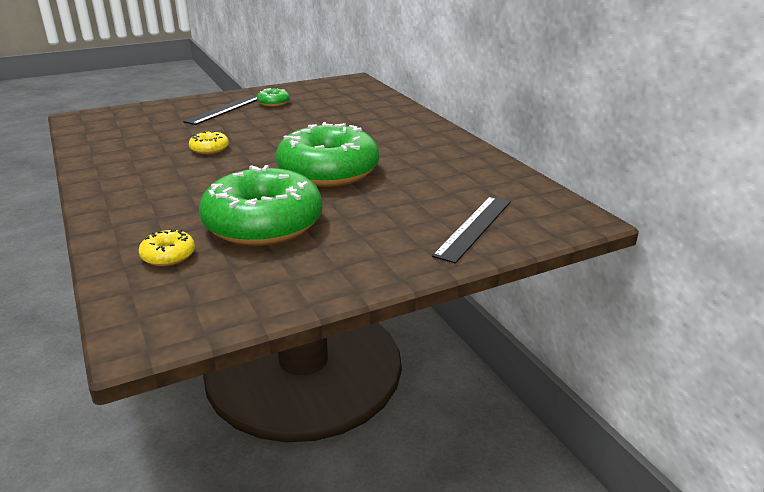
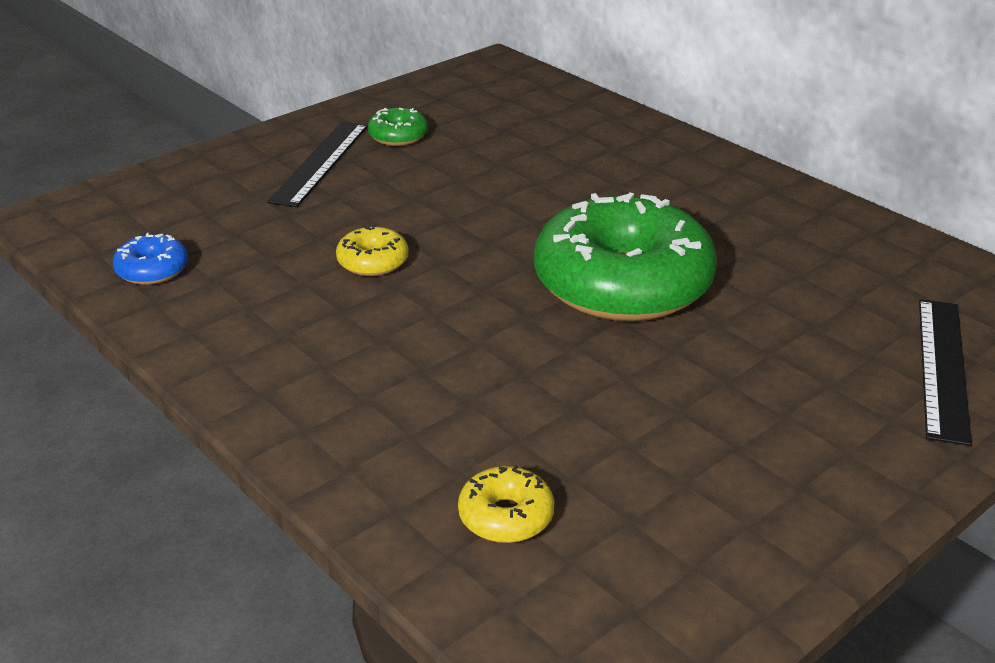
camera: 15 degrees left, 5 degrees up
green donut [199,165,323,246] -> none
none -> blue donut [113,233,188,285]

